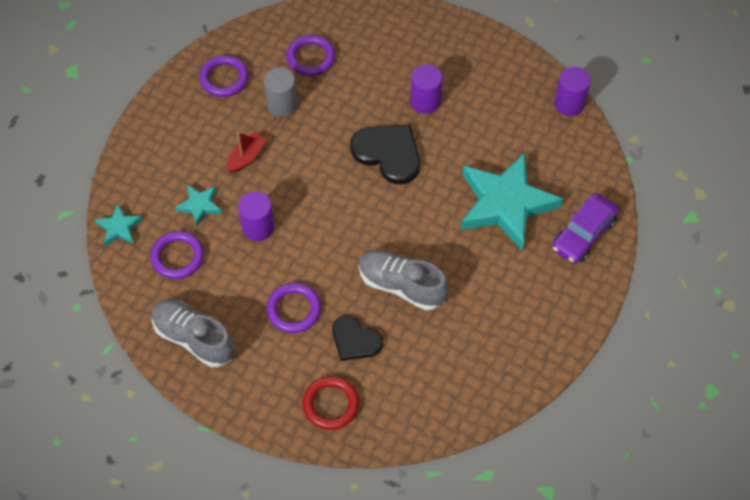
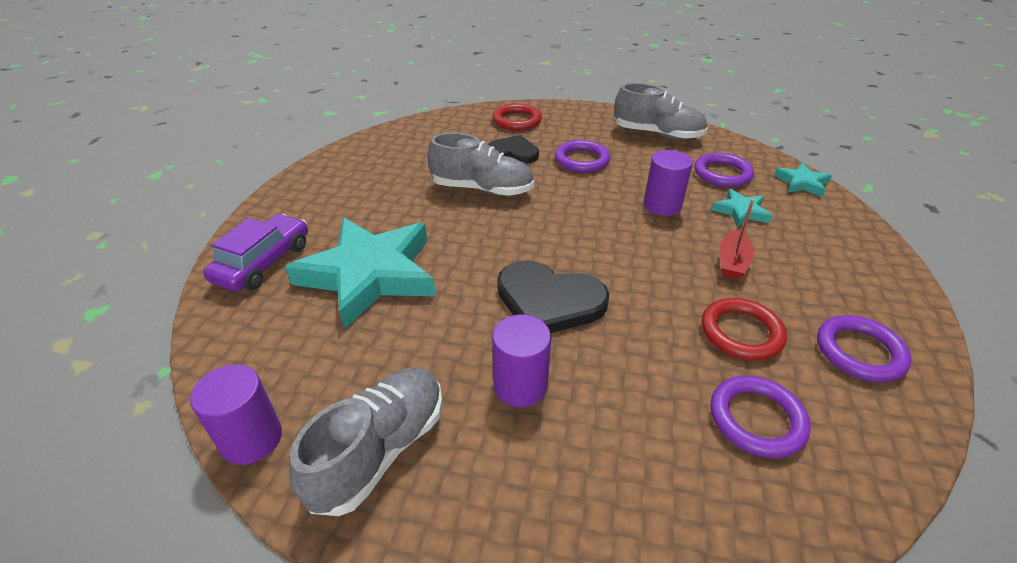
camera: 165 degrees right, 20 degrees down
grey cylinder [264,68,297,117] -> red ring [701,298,787,361]
none -> grey shoe [289,368,443,516]

